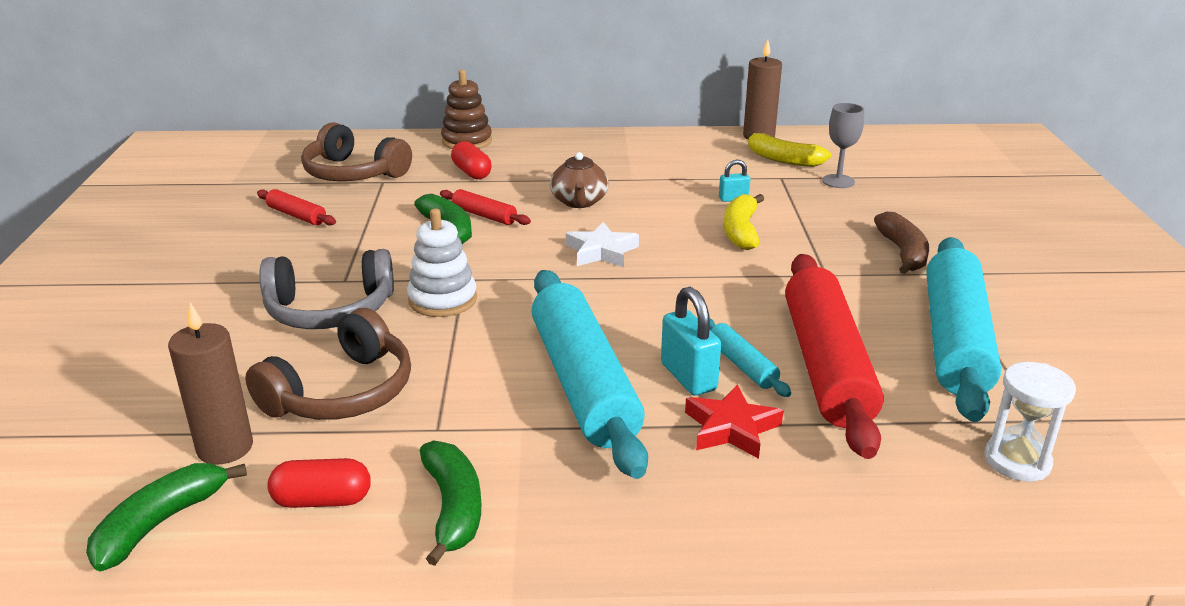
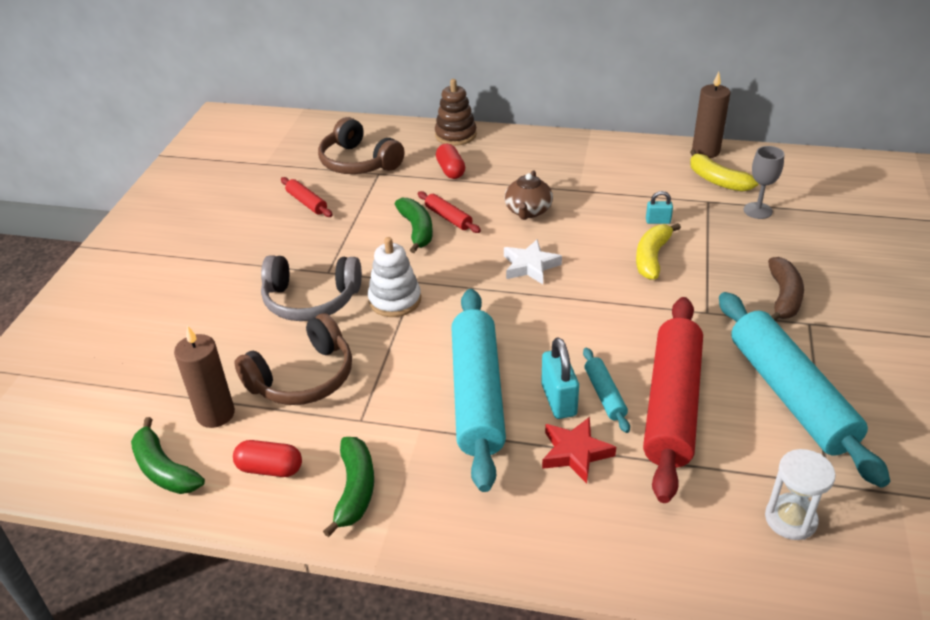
camera: 15 degrees right, 10 degrees up
green banana [86,463,247,571] -> green banana turned 90 degrees counterclockwise [131,417,205,494]
turquoise rolling pin [926,237,1001,422] -> turquoise rolling pin turned 45 degrees counterclockwise [719,292,890,488]

